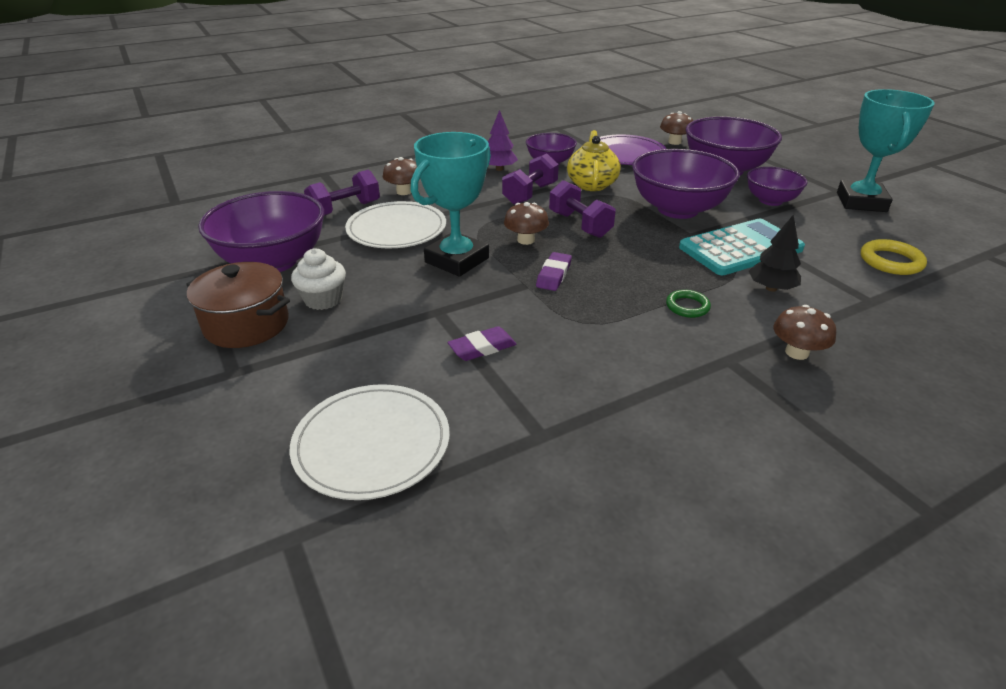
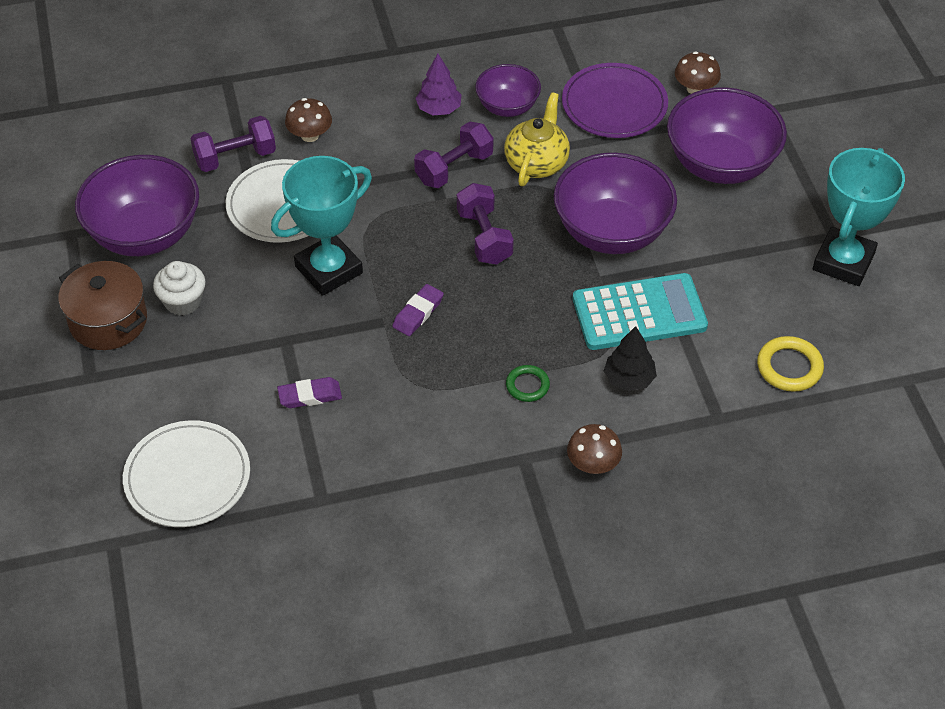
camera: 15 degrees right, 15 degrees up
brown mushroom [504,202,549,245] -> none
purple bowl [747,167,808,206] -> none

